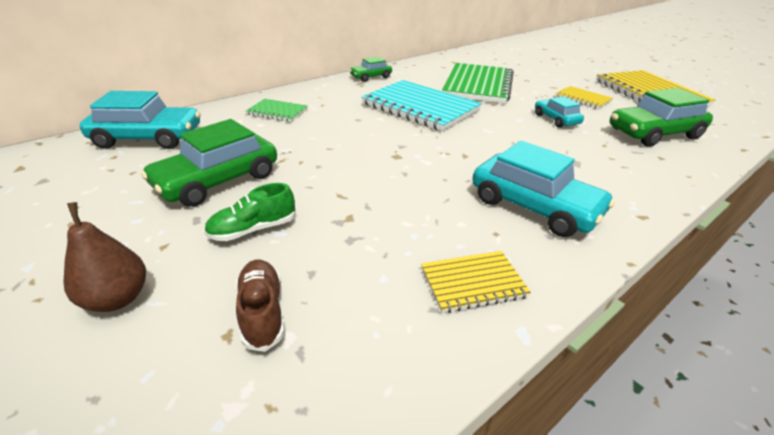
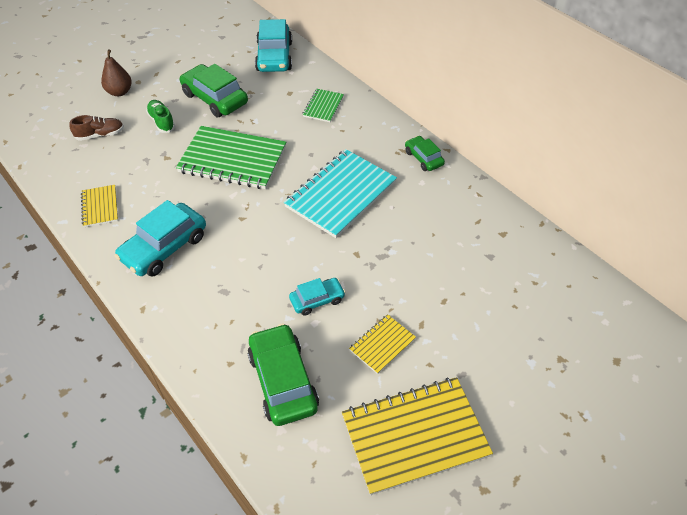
camera: 90 degrees right, 15 degrees up
green notebook [442,63,514,103] -> green notebook moved to [176,126,286,189]

